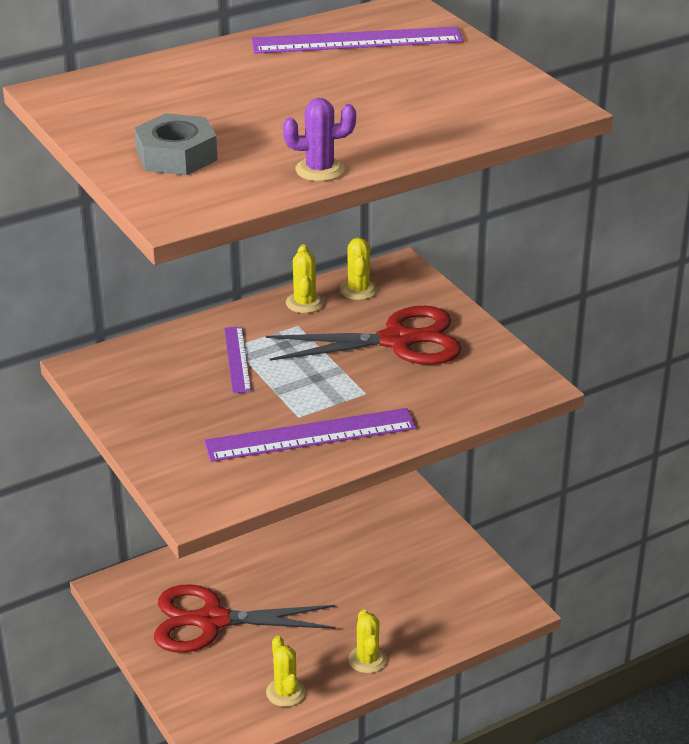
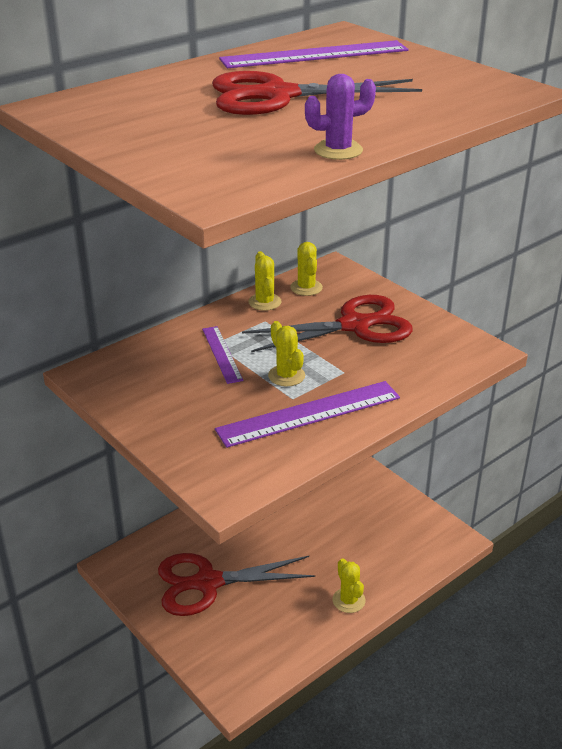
camera: 10 degrees left, 0 degrees up
grey nut [135,113,218,175] -> none
yellow cactus [266,636,306,707] -> yellow cactus moved to [268,321,305,387]
none -> red scissors [212,71,422,115]

